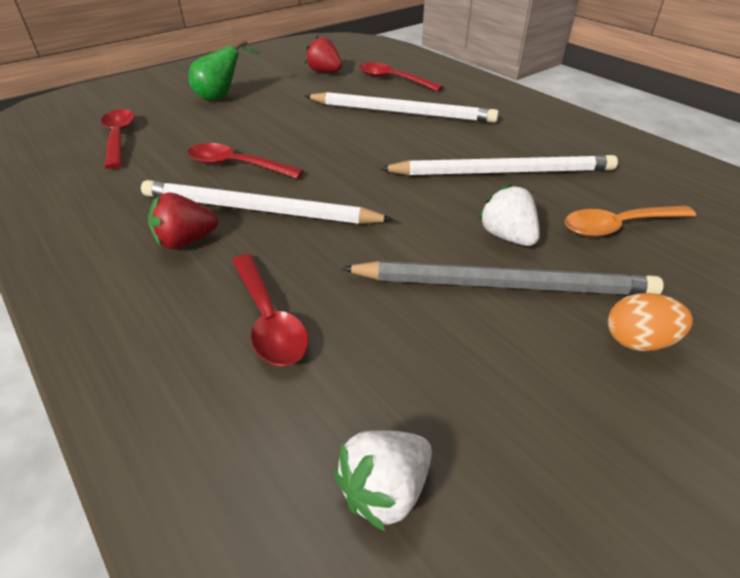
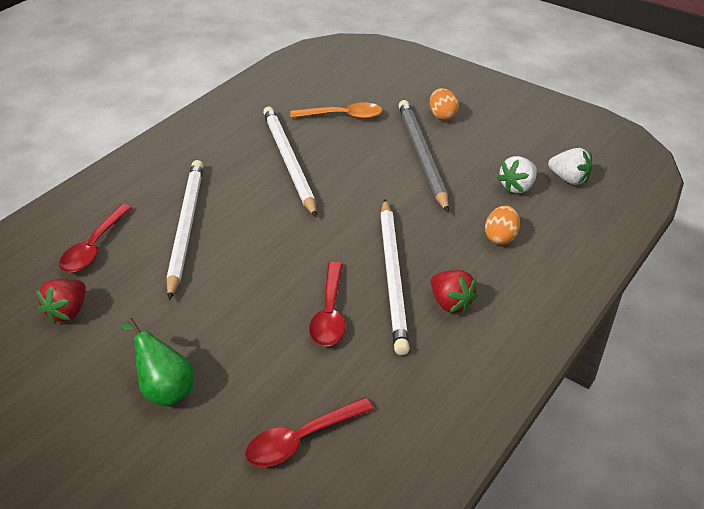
camera: 105 degrees left, 0 degrees up
red spoon [232,254,309,366] -> orange egg [485,206,520,245]
white strawberry [478,184,540,246] -> white strawberry moved to [497,156,537,193]
orange spoon [565,205,696,237] -> orange spoon turned 60 degrees counterclockwise [290,102,382,119]

